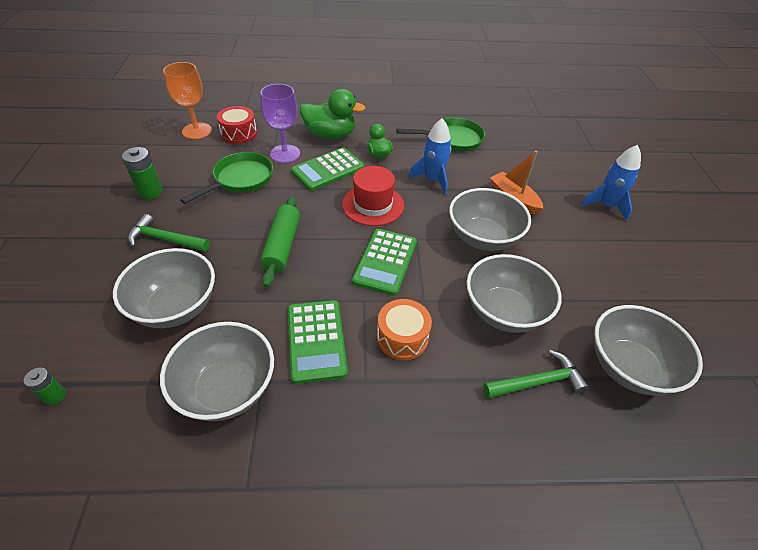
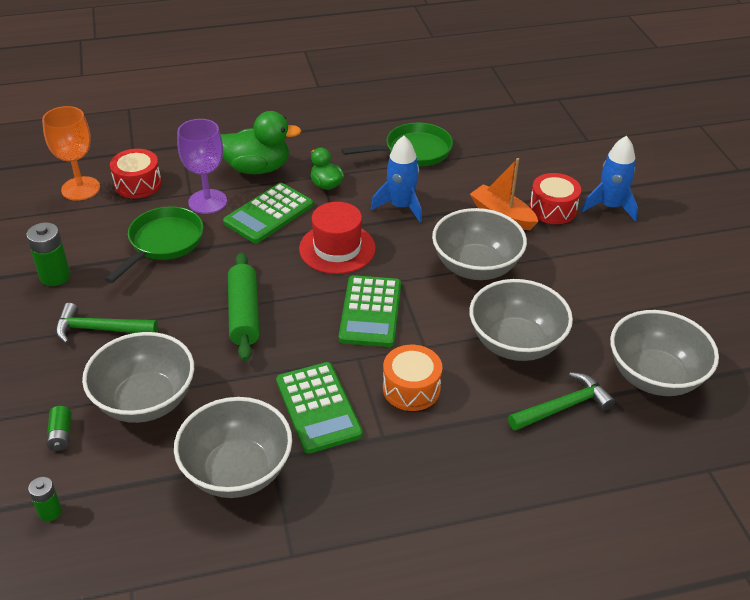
camera: 10 degrees left, 5 degrees down
none -> green battery [46,406,71,451]
none -> red drum [529,173,581,224]

